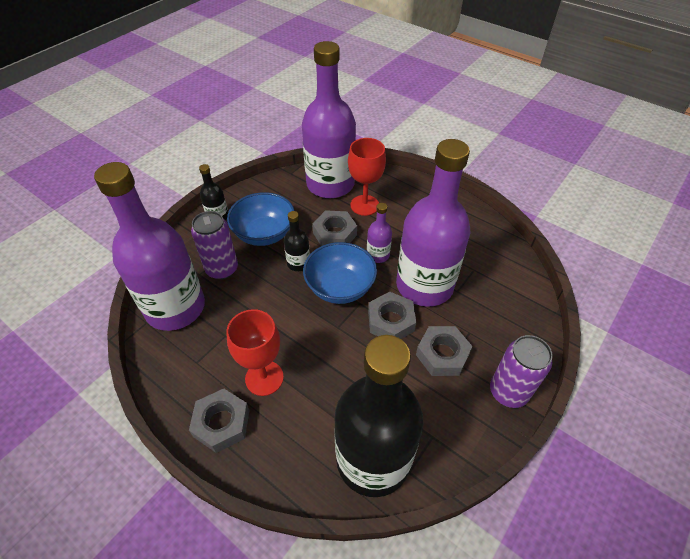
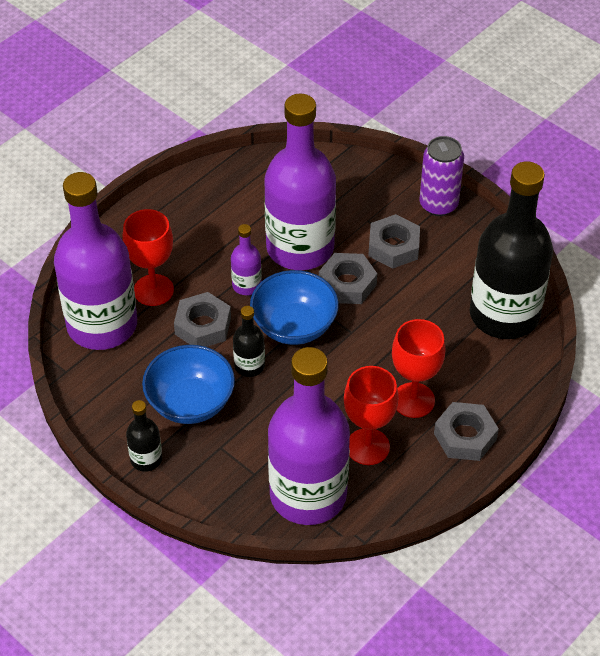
camera: 85 degrees left, 0 degrees up
purple can [191,211,238,280] -> none
none -> red goblet [344,366,399,465]

